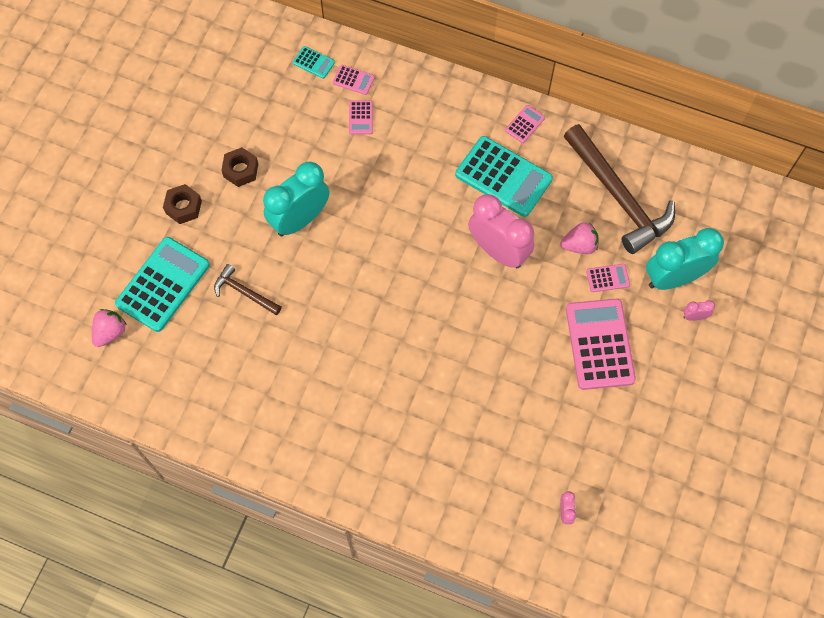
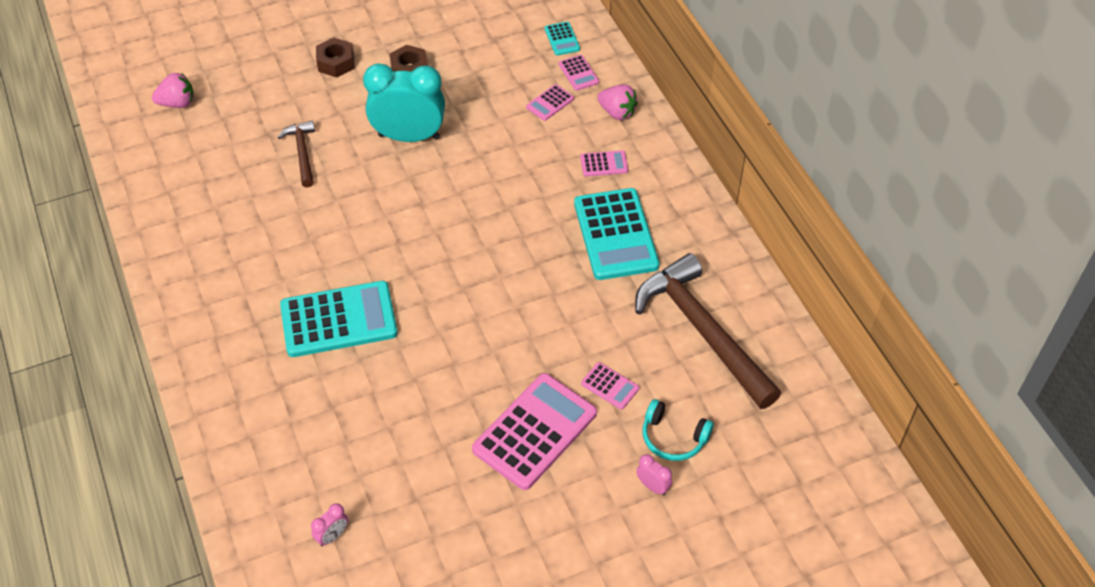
camera: 45 degrees right, 15 degrees down
turquoise calculator [115,237,210,332] -> turquoise calculator moved to [280,281,398,357]
pink clock [468,194,534,268] -> none
pink calculator [505,105,545,143] -> pink calculator moved to [580,150,628,177]
pink strawberry [561,222,598,254] -> pink strawberry moved to [597,84,638,120]
brown hammer [564,124,675,254] -> brown hammer turned 135 degrees clockwise [635,253,781,409]
turquoise clock [646,228,724,290] -> turquoise headphones [643,399,714,461]

